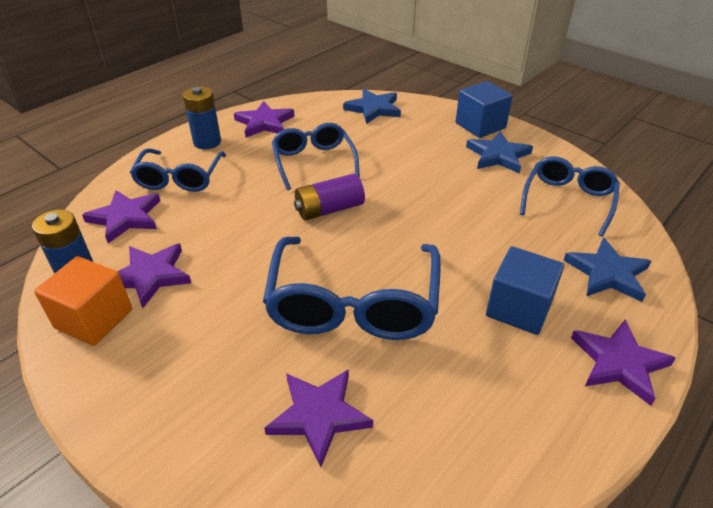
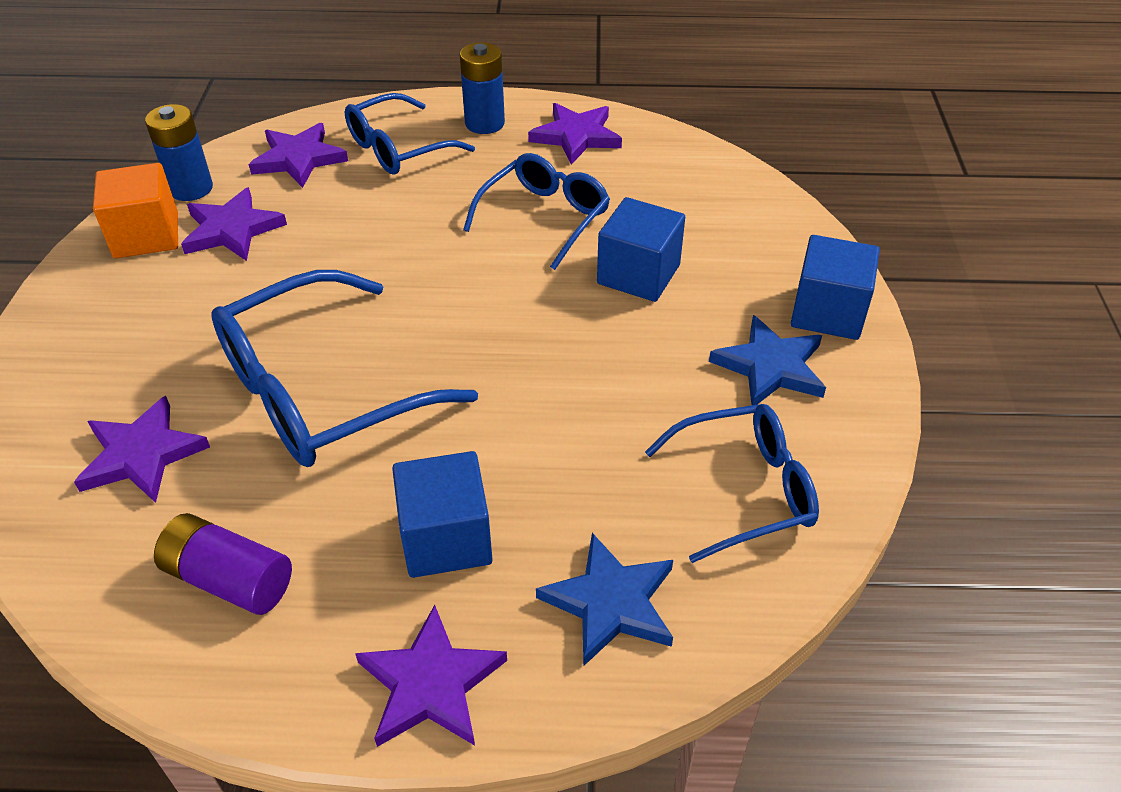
camera: 50 degrees right, 5 degrees up
purple battery [294,174,365,220] -> purple battery moved to [154,513,292,615]
blue star [343,89,401,124] -> none
none -> blue cube [597,197,685,302]

